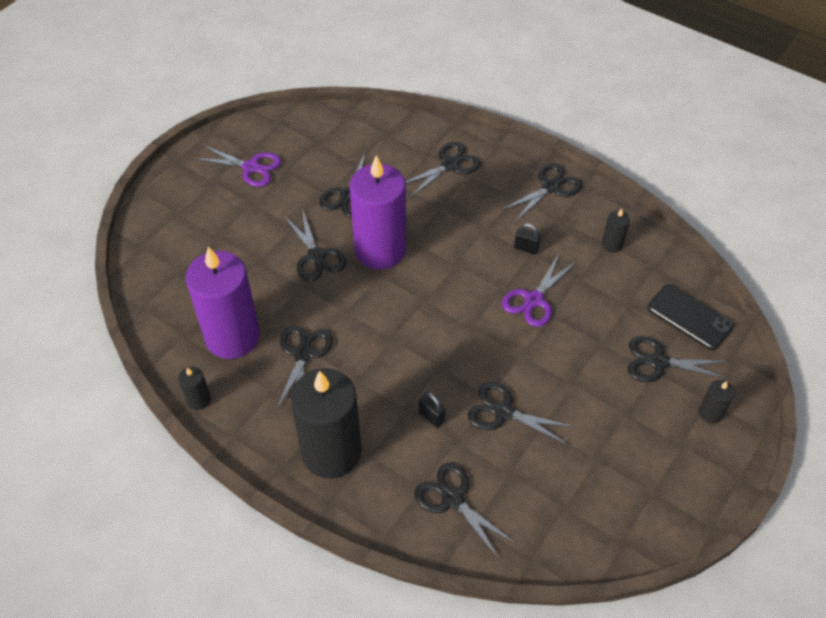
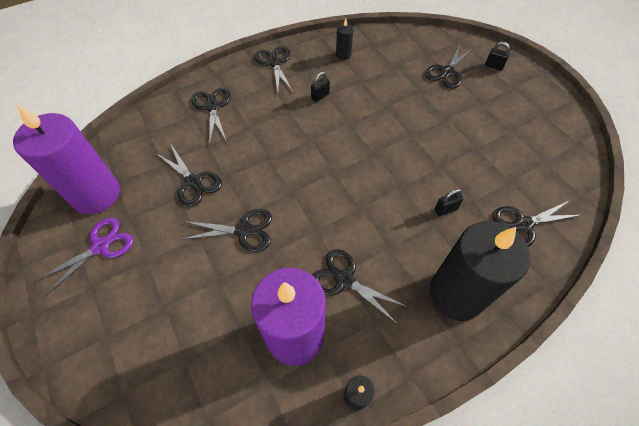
camera: 65 degrees left, 5 degrees up
purple candle [350,155,406,270] -> purple candle moved to [13,103,120,214]
black scissors [468,382,575,445] -> none
purple scissors [502,254,577,327] -> none
black phone [647,284,734,350] -> none
black candle [699,380,735,424] -> black padlock [485,42,510,71]

